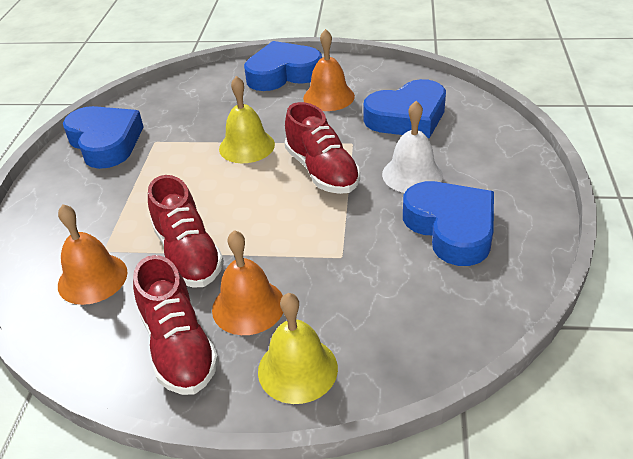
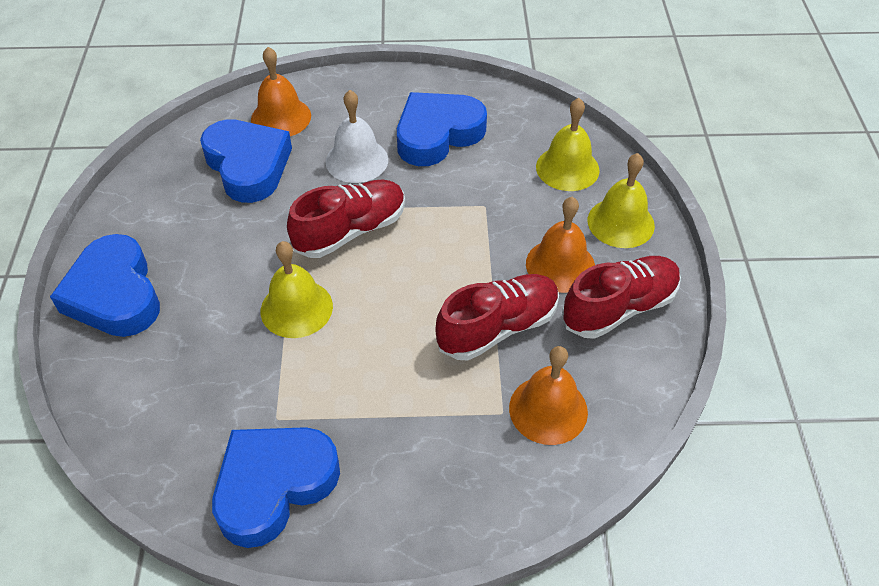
camera: 100 degrees left, 10 degrees up
orange bell [303,29,355,111] -> orange bell moved to [251,47,311,136]
none -> yellow bell [536,98,600,191]

